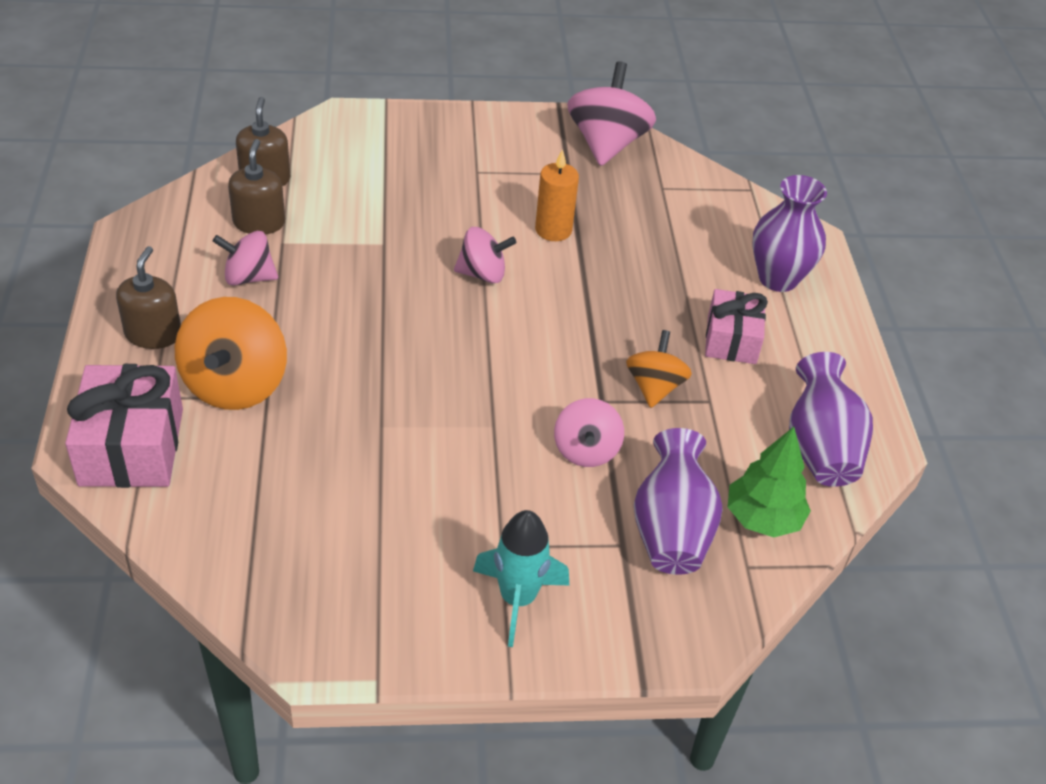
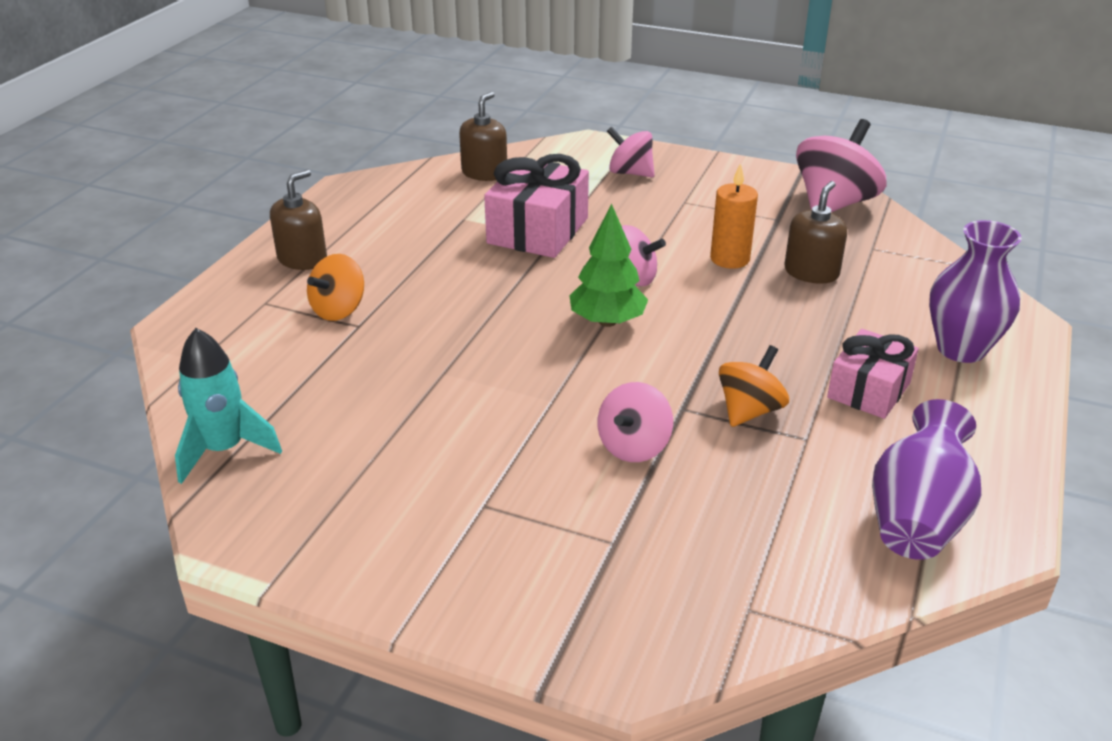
camera: 30 degrees right, 10 degrees down
pink gift [65,364,183,488] -> pink gift moved to [484,154,589,258]
orange spinning top [175,297,287,410] -> orange spinning top [307,254,364,321], size x0.61
pink spinning top [213,231,278,286] -> pink spinning top moved to [607,127,655,177]
brown soap dispenser [228,139,285,234] -> brown soap dispenser moved to [784,181,847,284]
turquoise rocket [473,510,569,647] -> turquoise rocket moved to [175,328,282,484]
purple vase [634,428,723,575] -> none
green tree [728,427,811,537] -> green tree moved to [569,204,648,327]

